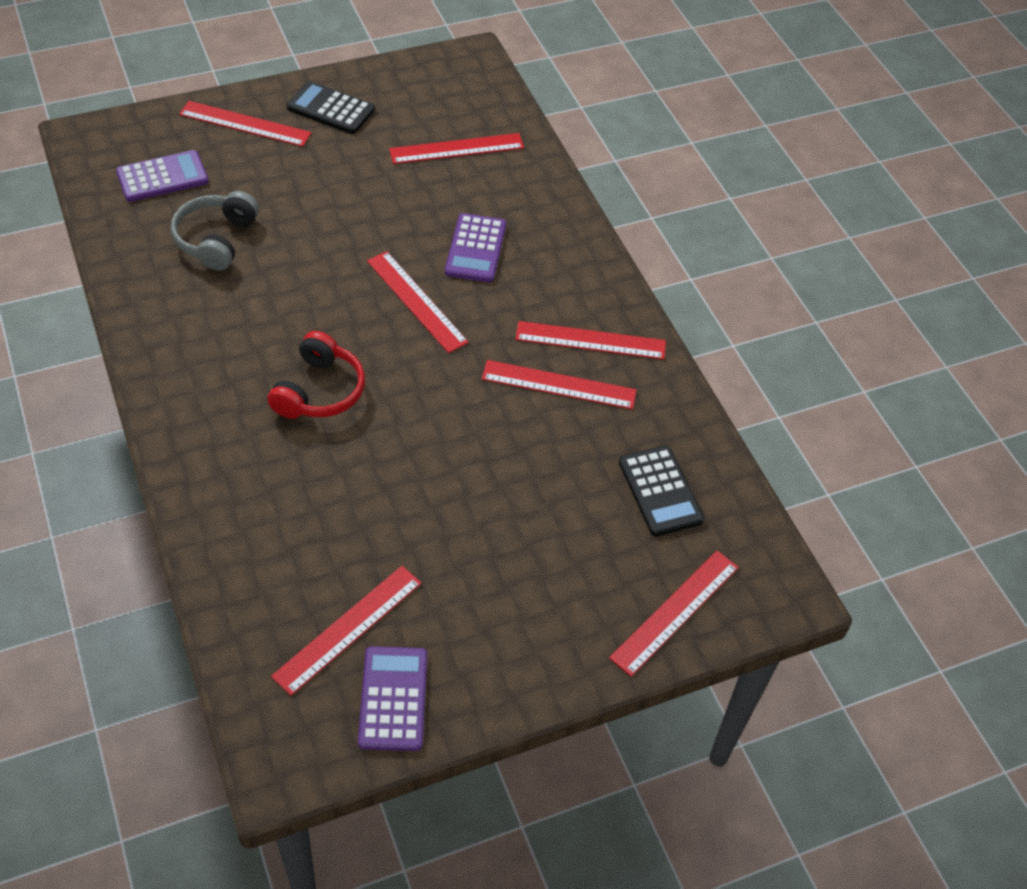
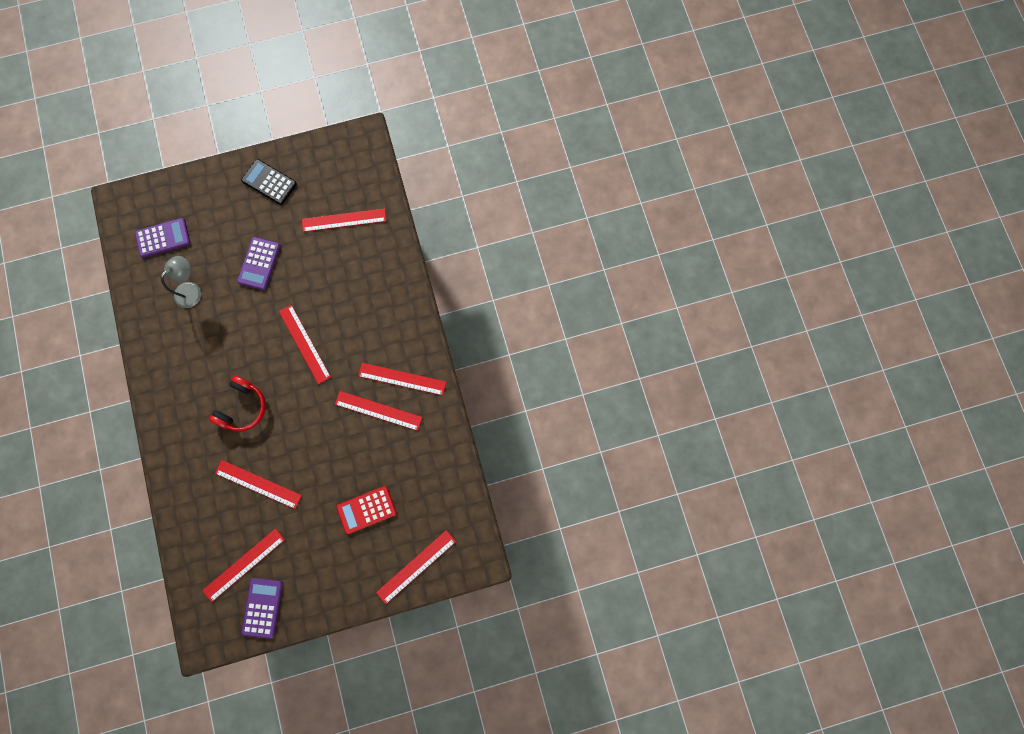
camera: 10 degrees right, 25 degrees up
grey headphones [171,191,259,271] -> grey lamp [160,256,201,308]
red ruler [179,101,311,147] -> red ruler moved to [215,460,302,509]
purple calculator [445,213,506,282] -> purple calculator moved to [237,237,280,290]
black calculator [619,446,704,536] -> none
none -> red calculator [336,486,397,534]

